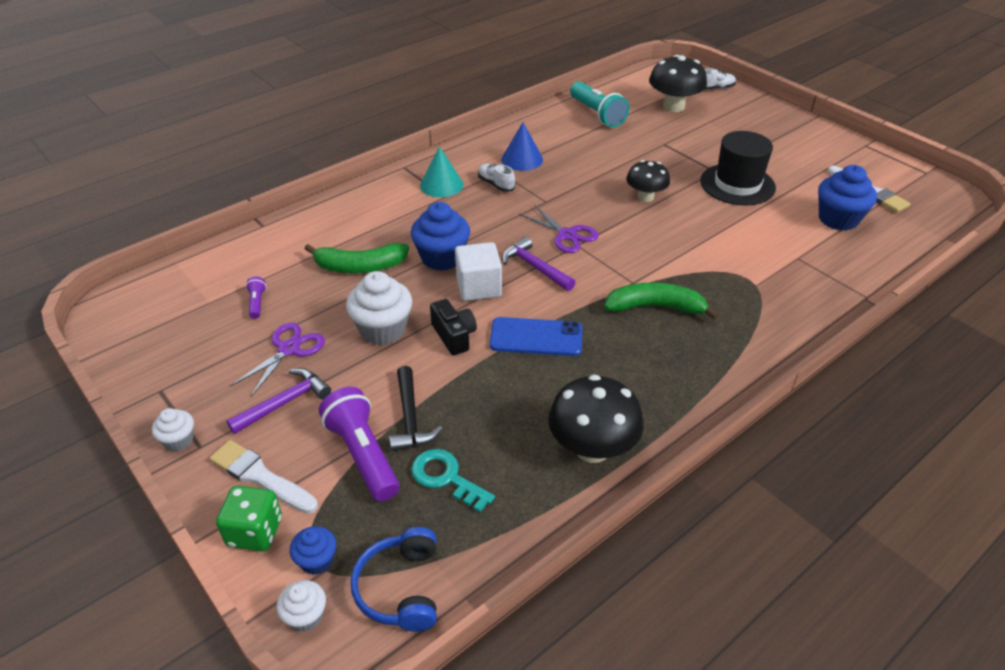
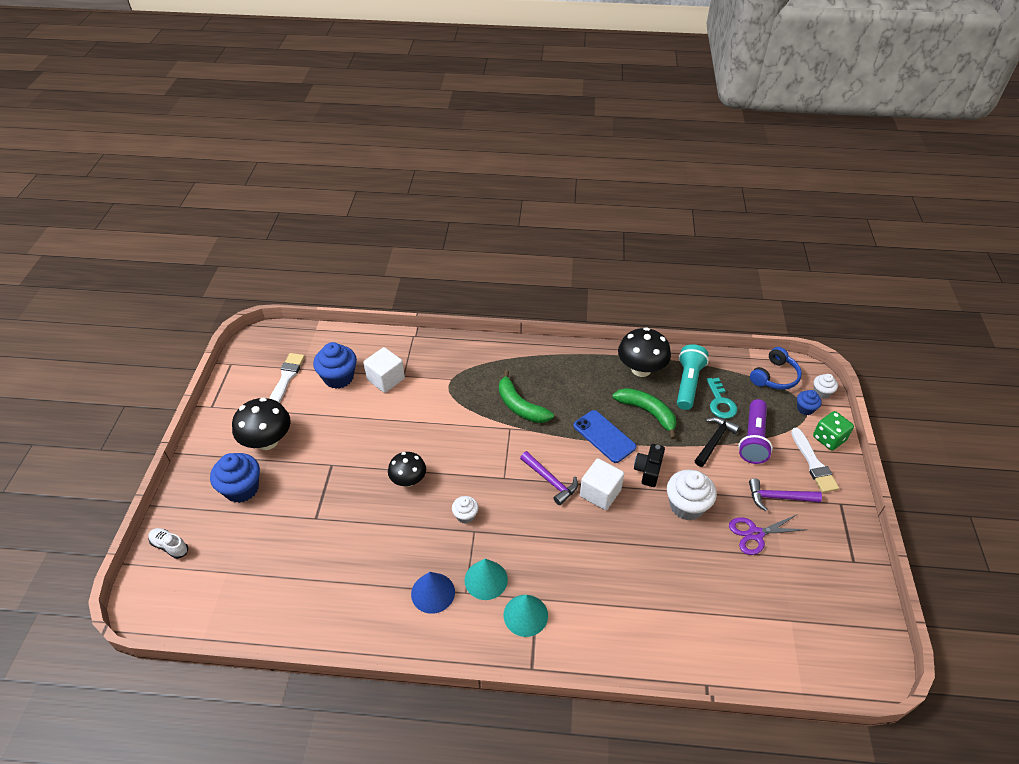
camera: 135 degrees left, 5 degrees up
white cupcake [152,408,194,451] -> white cupcake moved to [452,496,478,524]
purple flashlight [246,277,266,319] -> none
green banana [305,243,409,273] -> green banana moved to [612,388,676,439]
blue cupcake [411,202,470,271] -> blue cupcake moved to [210,453,260,503]
white shoe [478,163,515,192] -> turquoise cone [465,559,508,600]
purple hammer [502,237,576,291] -> purple hammer turned 45 degrees counterclockwise [520,451,578,505]
purple scissors [519,205,599,253] -> none
turquoise flashlight [570,82,629,127] -> turquoise flashlight moved to [677,344,709,410]
black mushroom [649,55,707,112] -> black mushroom moved to [232,398,291,450]
black hat [700,131,776,205] -> none
none -> white cube [363,347,405,393]

